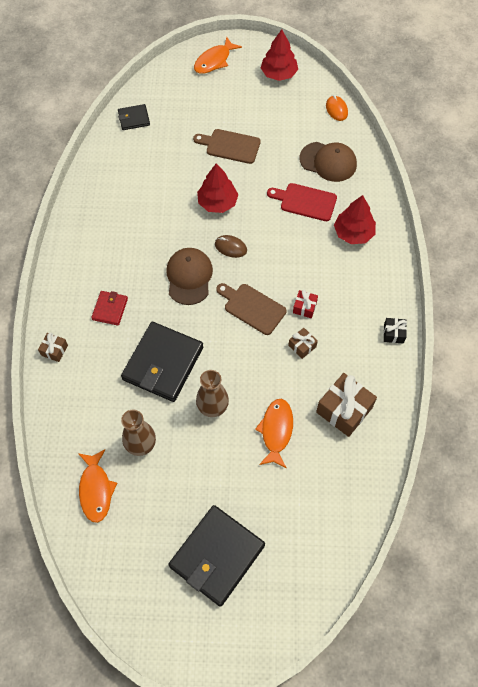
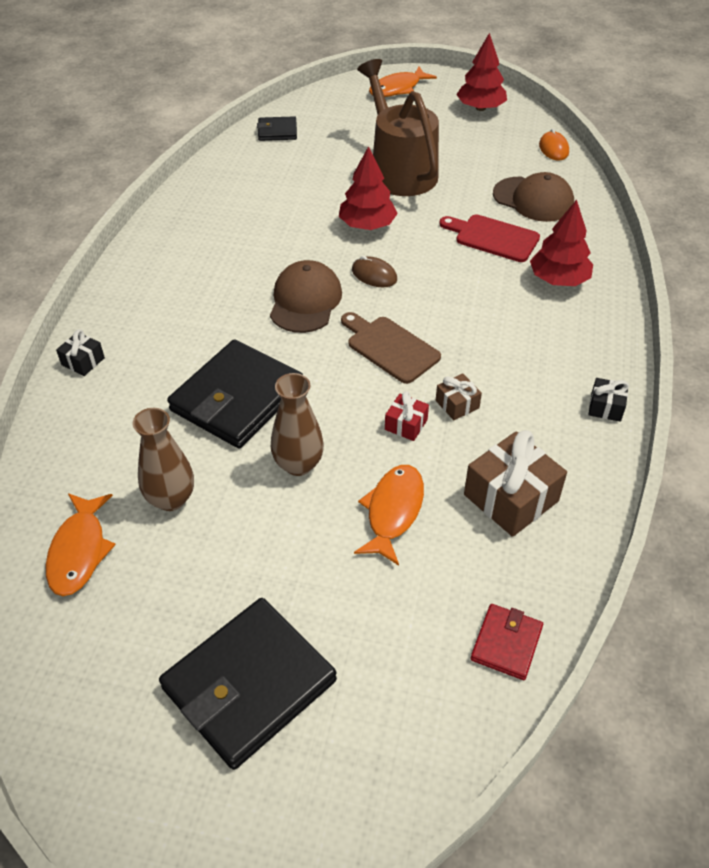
camera: 10 degrees right, 15 degrees down
brown gift [38,333,68,362] -> black gift [56,329,105,376]
red wallet [91,291,128,326] -> red wallet moved to [471,604,543,680]
brown cutting board [193,129,261,164] -> brown watering can [357,59,439,196]
red gift [293,290,318,318] -> red gift moved to [385,391,429,441]

